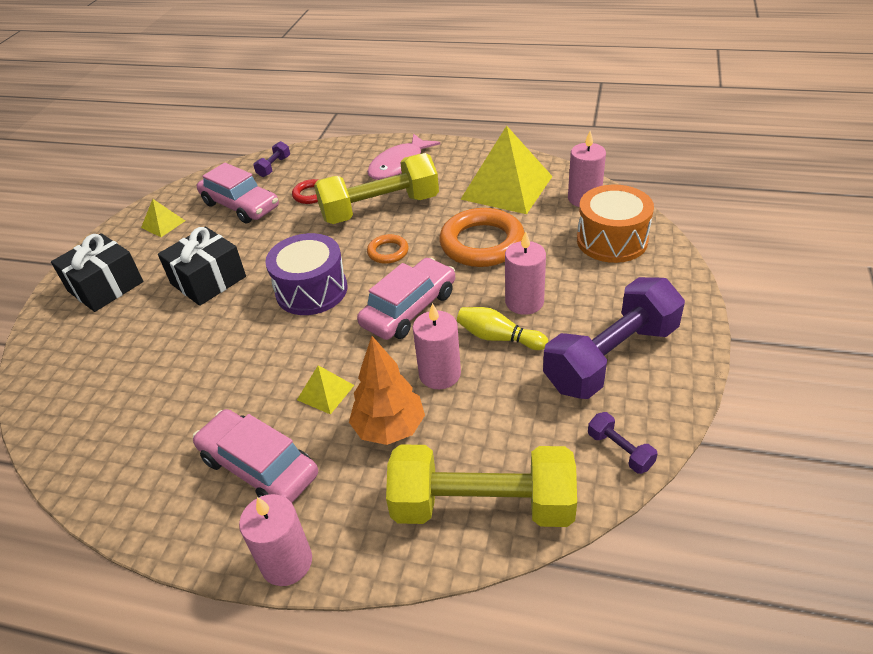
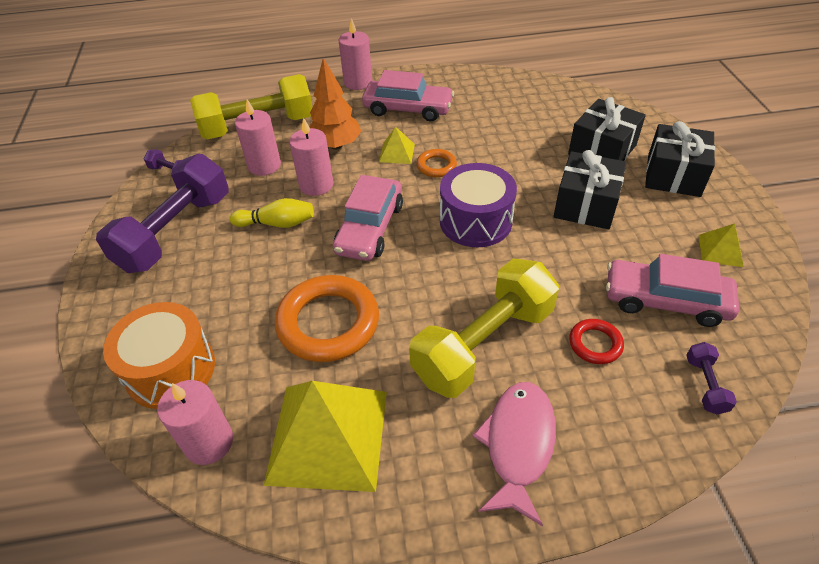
camera: 155 degrees right, 5 degrees up
orange ring [367,234,409,264] -> orange ring moved to [416,149,457,177]
pink candle [505,231,546,315] -> pink candle moved to [235,99,281,176]
none -> black gift [568,97,646,161]

